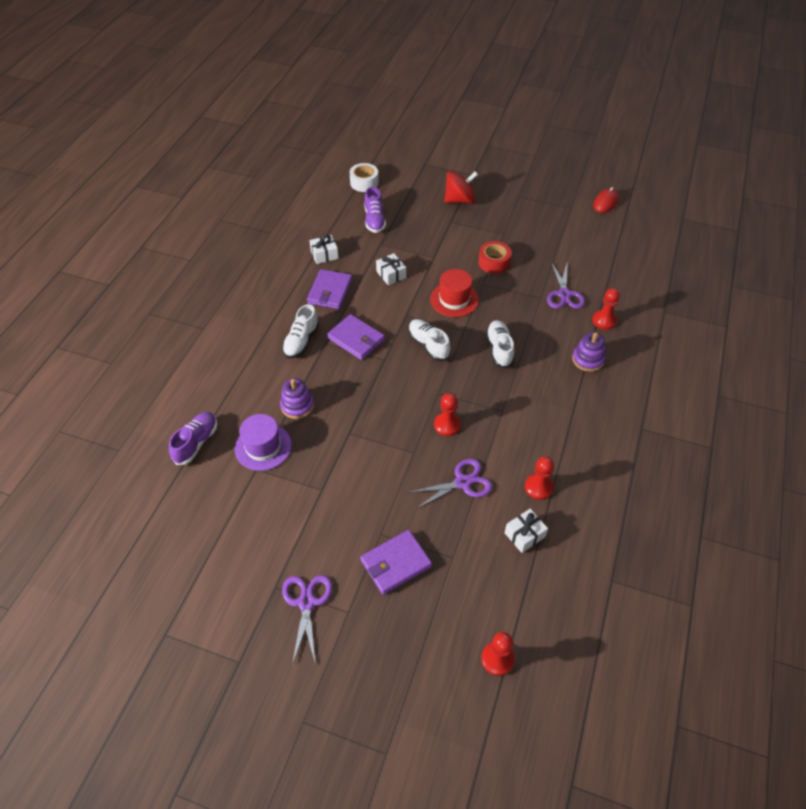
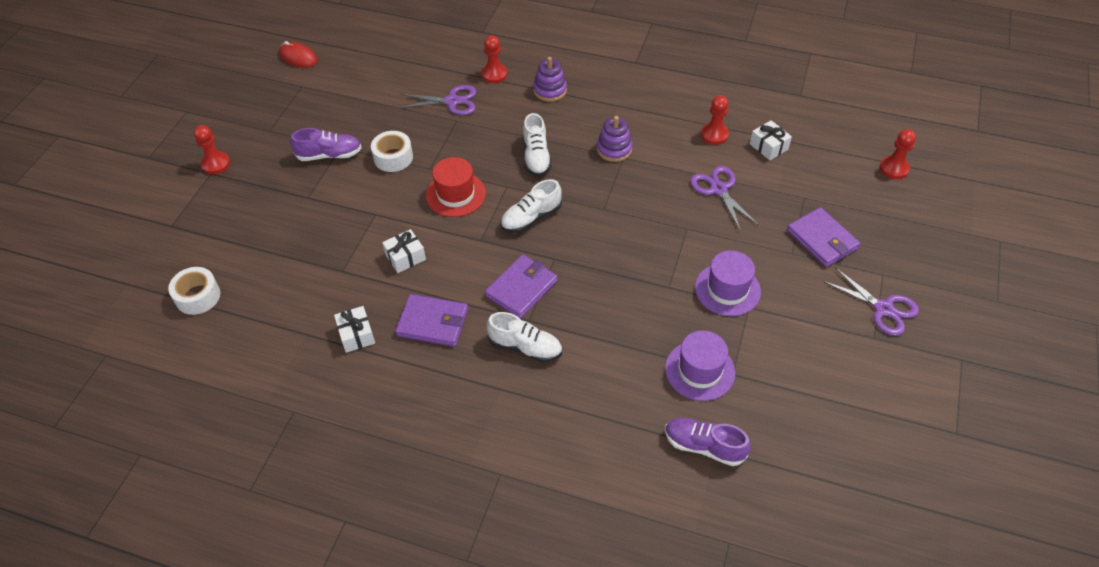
camera: 90 degrees left, 0 degrees up
purple stacking toy [280,378,314,419] -> purple stacking toy moved to [597,116,633,162]
purple scissors [282,575,332,665] -> purple scissors turned 135 degrees counterclockwise [822,267,919,336]
purple shoe [364,187,386,233] -> purple shoe moved to [291,128,362,161]
red pawn [434,393,461,436] -> red pawn moved to [194,125,230,174]
red spinning top [444,171,478,204] -> none
red tape [478,241,511,274] -> white tape [371,131,413,172]
white shoe [486,320,514,368] -> white shoe turned 90 degrees counterclockwise [523,113,552,177]
none -> purple hat [695,250,761,316]

